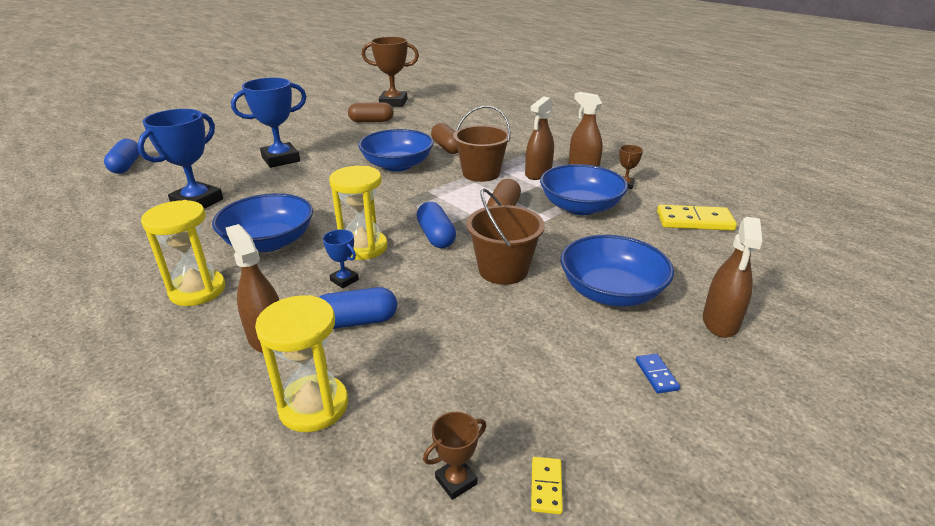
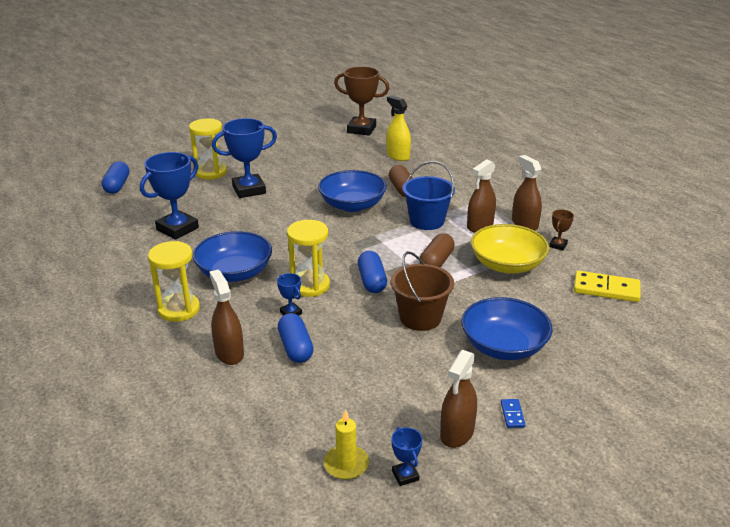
camera: 10 degrees right, 0 degrees up
yellow hourglass [255,295,348,432] -> yellow hourglass moved to [189,119,227,180]
blue capsule [319,287,397,329] -> blue capsule turned 75 degrees clockwise [278,313,313,363]
brown capsule [348,102,394,122] -> none
brown trophy [423,412,486,500] -> yellow candle [324,409,369,480]
brown bucket [453,106,511,182] -> blue bucket [402,161,455,230]
yellow domino [531,457,563,514] -> blue trophy [391,427,423,486]
blue bowl [540,164,628,215] -> yellow bowl [471,224,549,274]
brown spray bottle [703,217,762,338] -> brown spray bottle moved to [440,350,477,448]
none -> yellow spray bottle [386,96,411,161]

